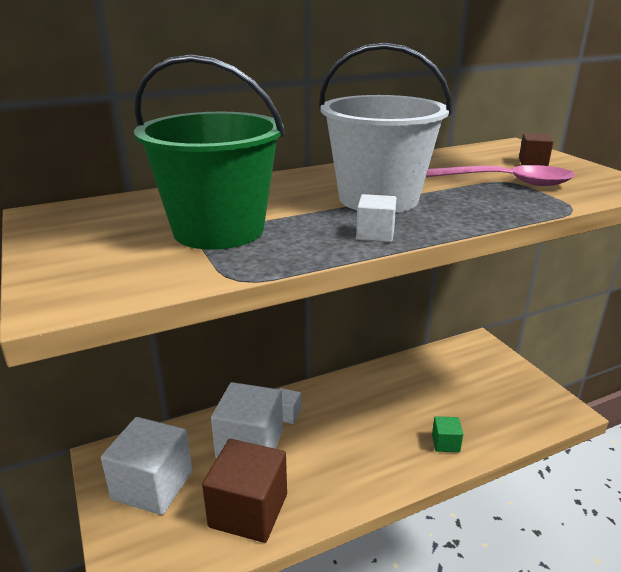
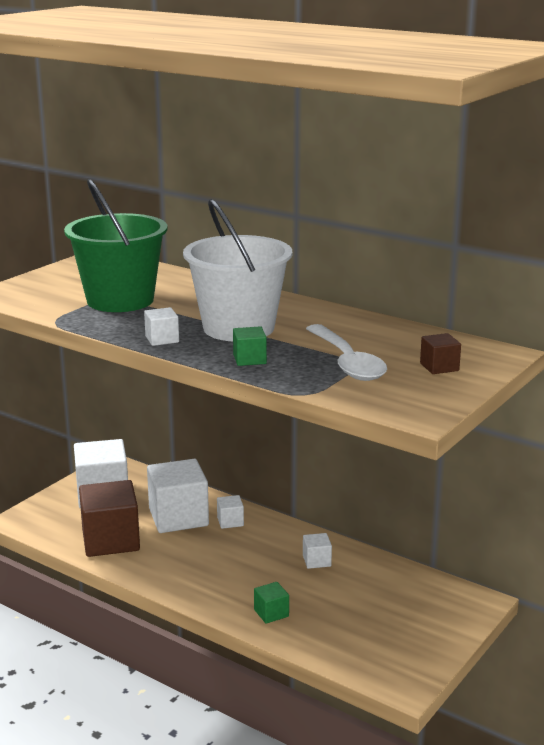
camera: 60 degrees right, 5 degrees down
pink spoon [426,165,575,186] -> white spoon [306,324,387,381]
none -> green cube [233,326,267,366]
none -> white cube [303,533,332,569]

